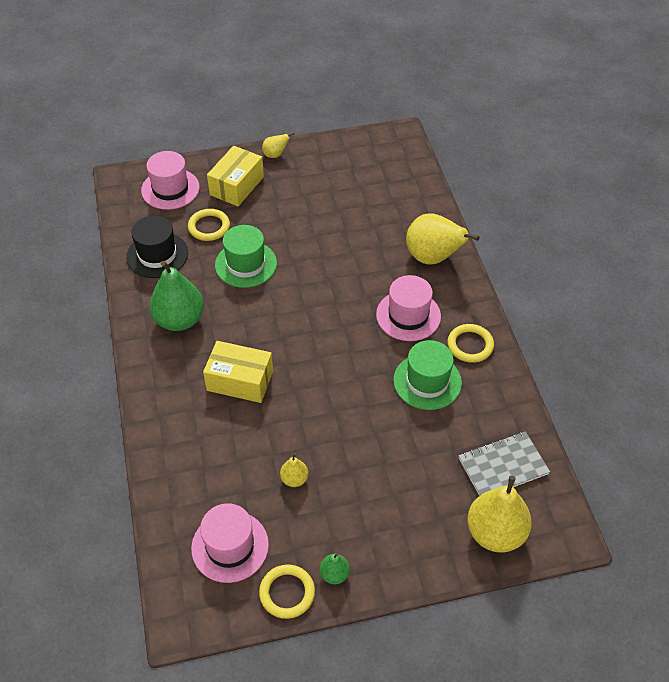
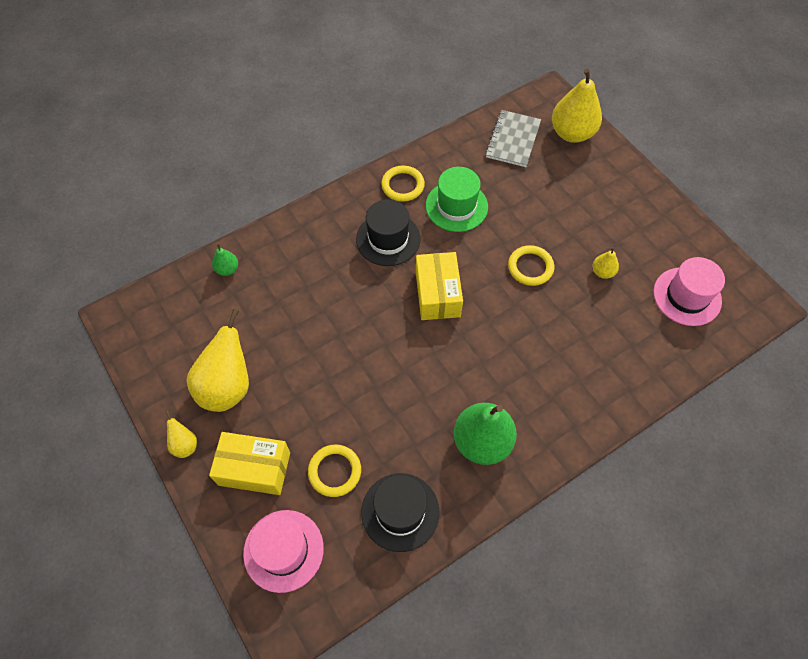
camera: 110 degrees left, 10 degrees up
yellow box [203,341,273,403] -> yellow box moved to [416,252,463,320]
green hat [215,225,277,288] -> none
yellow ring [259,565,315,619] -> yellow ring moved to [508,245,554,286]
green pear [320,553,350,584] -> green pear moved to [212,243,238,276]
pink hat [376,275,441,341] -> black hat [356,199,421,266]
yellow pear [406,213,480,265] -> yellow pear moved to [187,309,249,412]
grey notebook [459,431,550,496] -> grey notebook turned 60 degrees clockwise [485,110,541,167]

